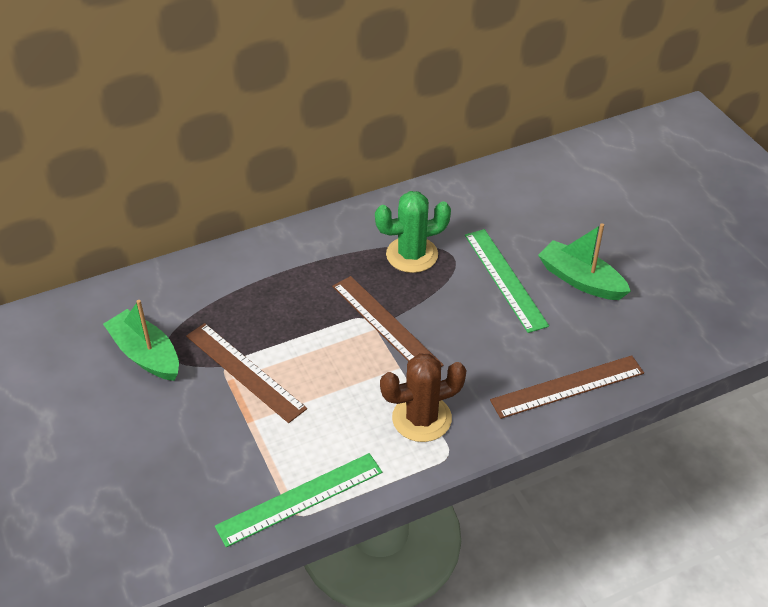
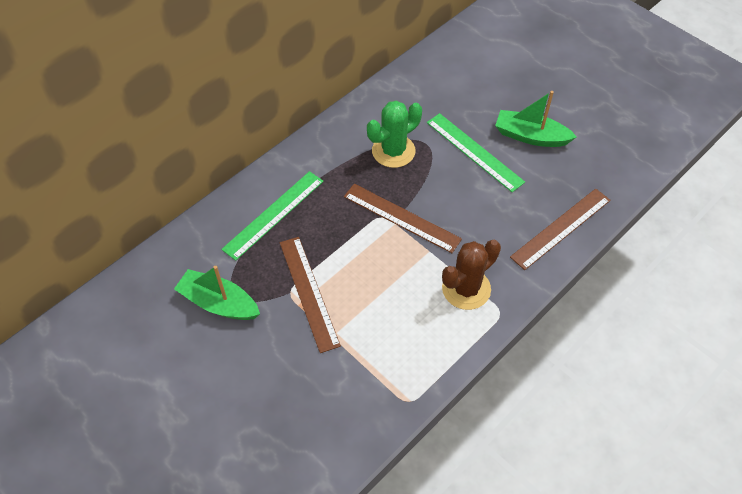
camera: 20 degrees left, 10 degrees up
brown ruler [186,323,307,423] -> brown ruler turned 45 degrees clockwise [280,237,341,353]
green ruler [215,453,382,547] -> green ruler moved to [221,171,324,261]

